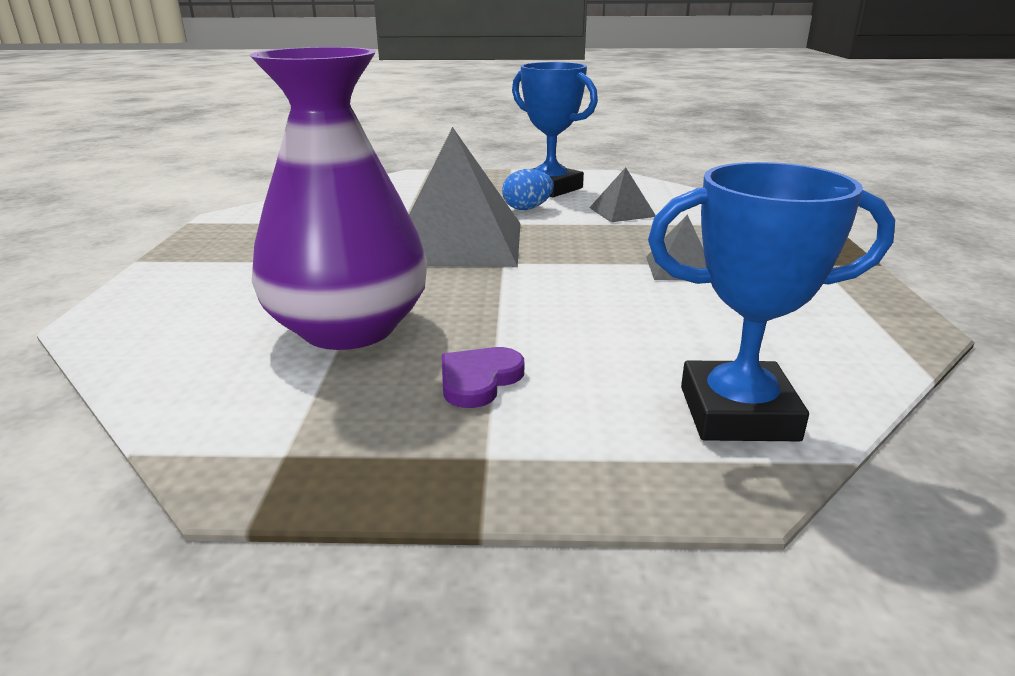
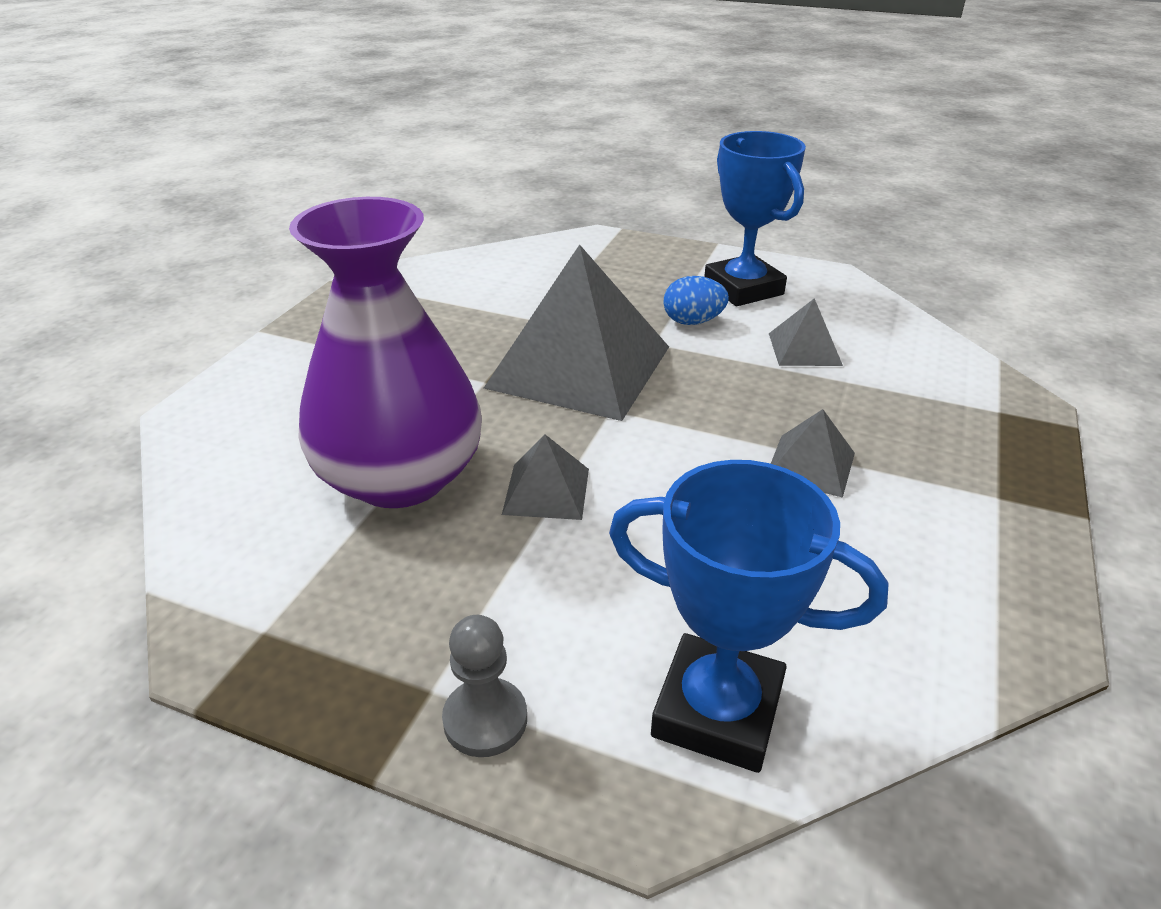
camera: 20 degrees right, 10 degrees up
purple heart [442,347,524,408] -> none
none -> grey pawn [442,615,527,757]
none -> grey pyramid [502,434,589,520]

